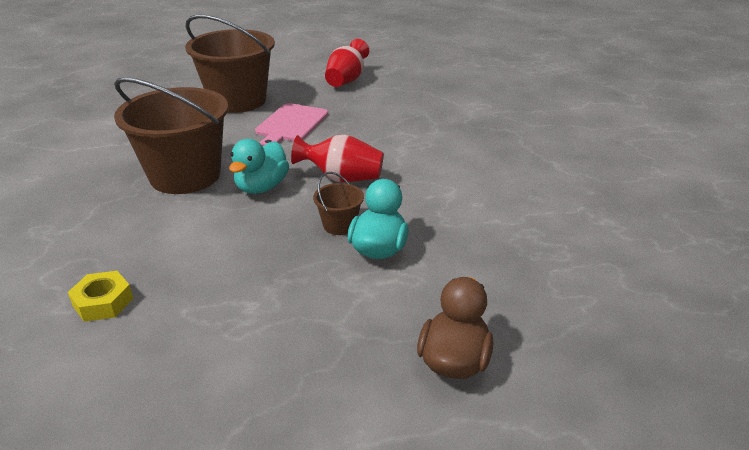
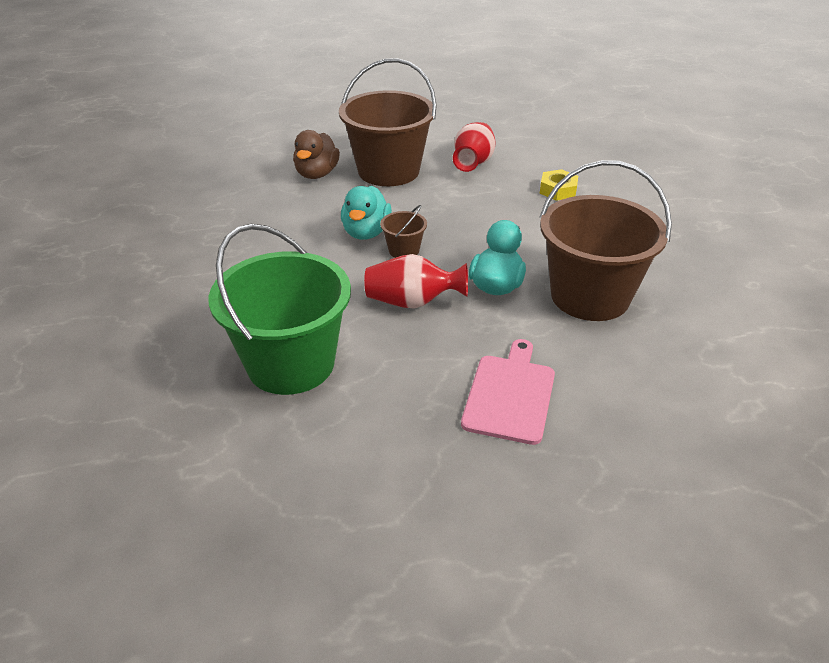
camera: 175 degrees right, 5 degrees up
brown bucket [185,14,275,113] -> brown bucket moved to [339,58,437,186]
red vase [325,39,369,87] -> red vase moved to [453,122,496,172]
none -> green bucket [208,224,351,395]

